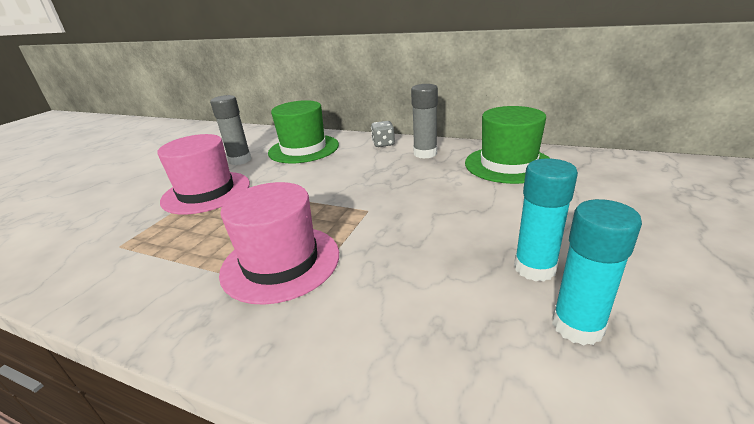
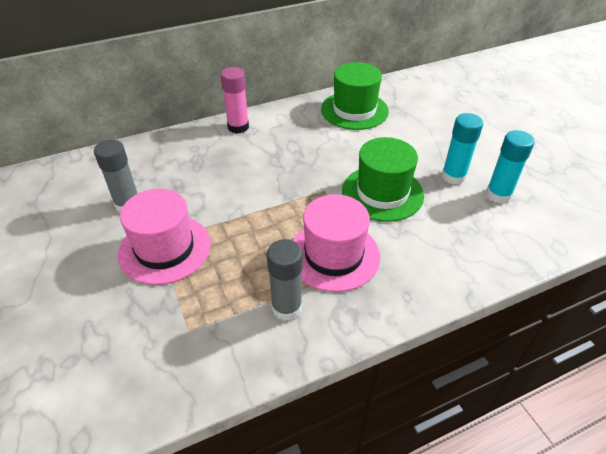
camera: 50 degrees left, 15 degrees up
green hat [268,100,339,163] -> green hat moved to [342,137,424,222]
grey dice [371,121,395,147] -> pink glue stick [220,67,249,134]
grey glue stick [411,84,438,159] -> grey glue stick moved to [267,239,303,321]

